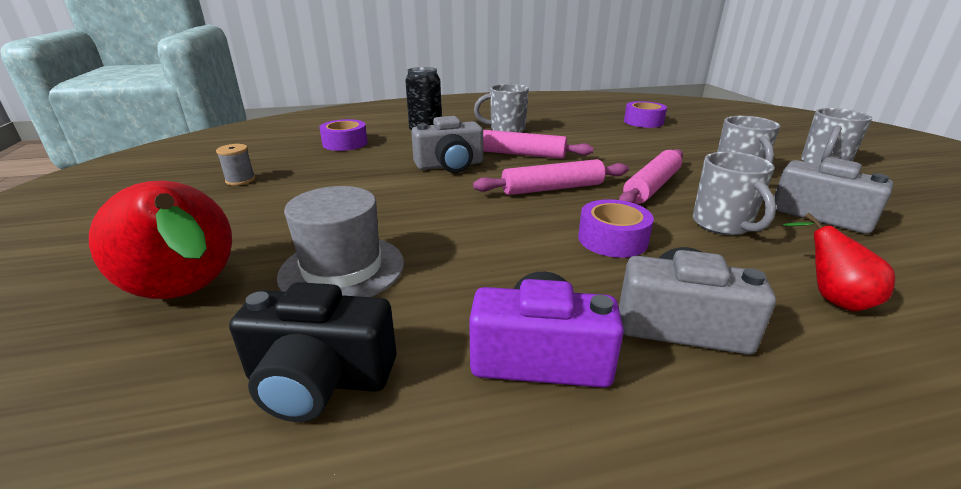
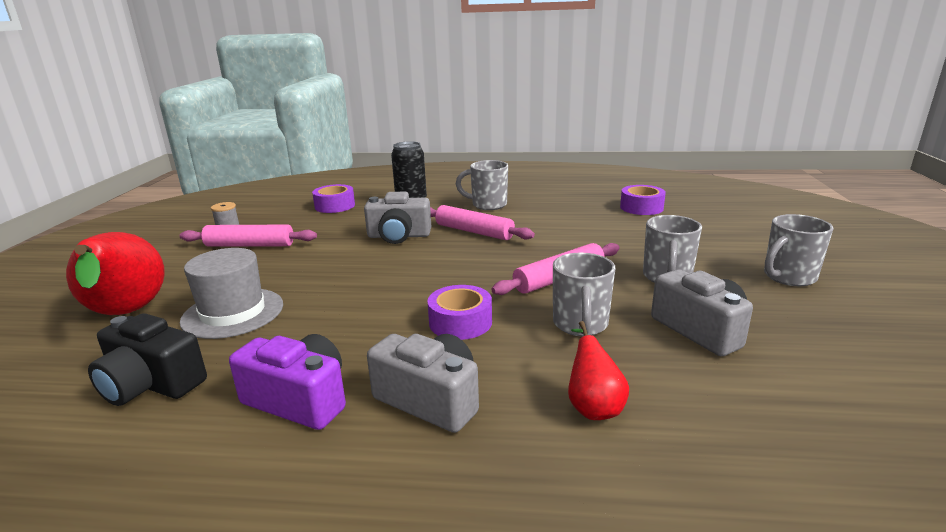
camera: 20 degrees right, 5 degrees down
pink rolling pin [473,159,629,195] -> pink rolling pin moved to [180,225,317,247]

